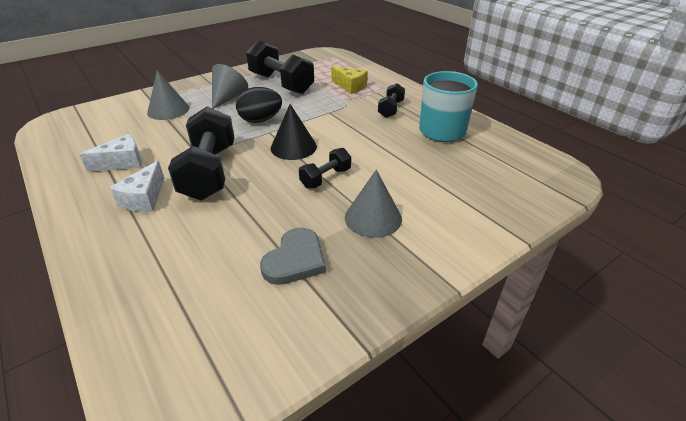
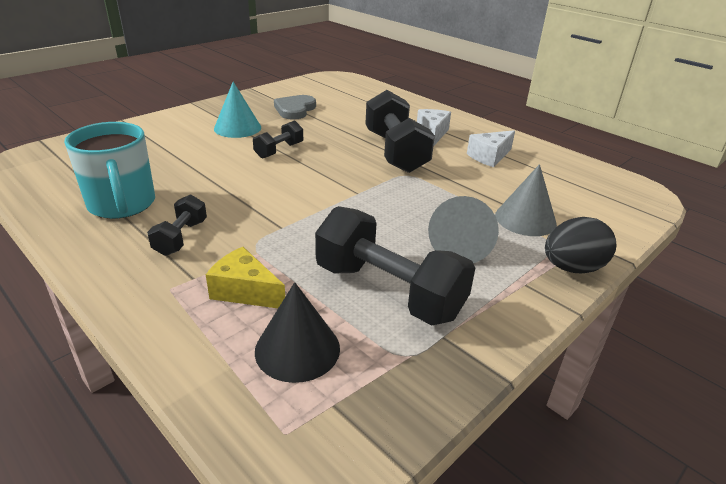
camera: 170 degrees right, 5 degrees down
black egg [236,87,282,123] -> black egg moved to [545,217,617,274]
black cone [271,104,317,160] -> black cone moved to [255,282,340,383]
grey cone [345,170,402,238] -> turquoise cone [214,82,261,138]

